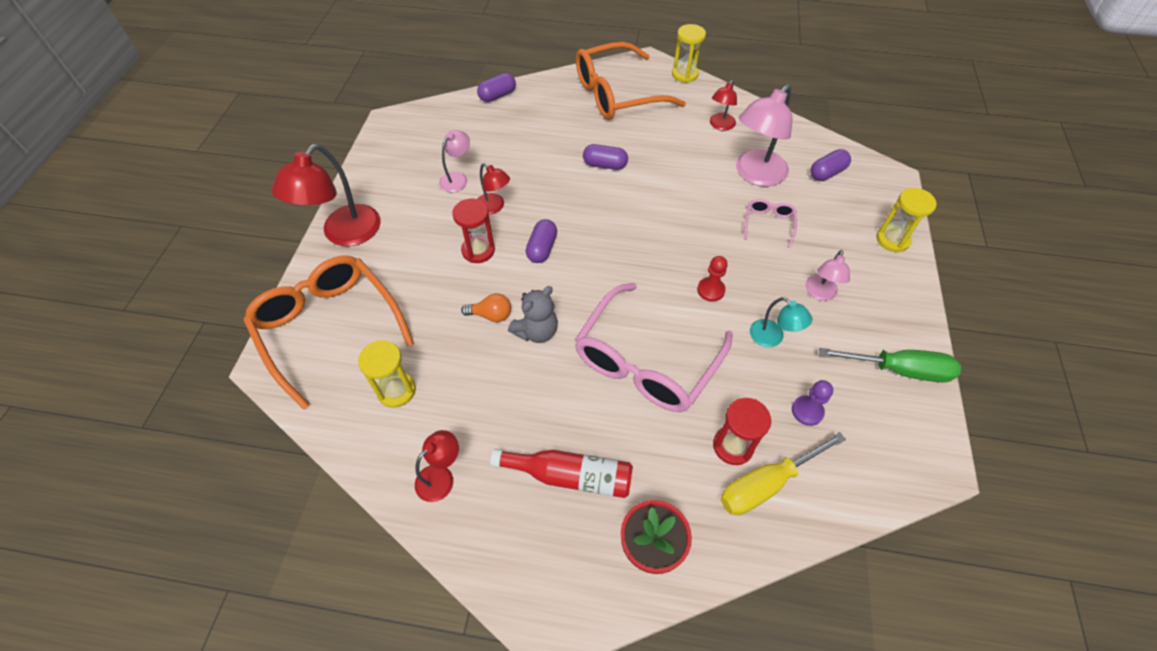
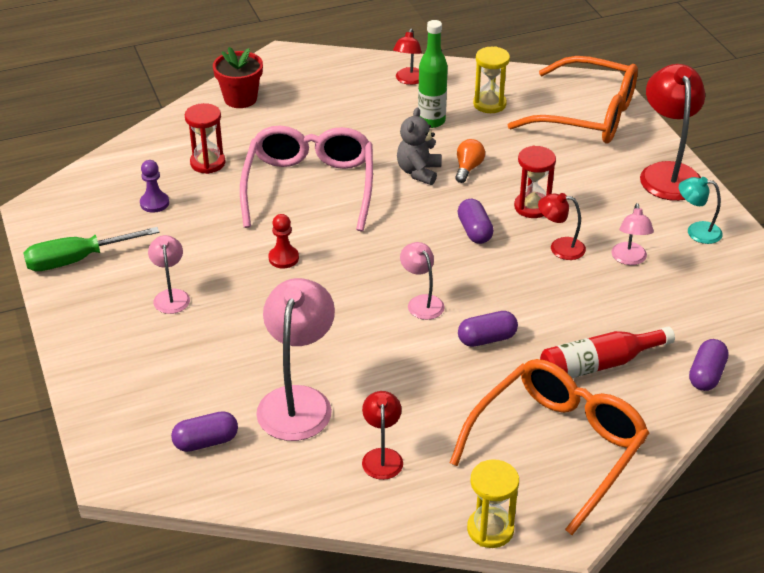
camera: 150 degrees right, 15 degrees down
orange light bulb [461,293,511,322] -> orange light bulb turned 135 degrees clockwise [455,139,485,183]
red bottle [490,449,633,498] -> red bottle moved to [540,326,675,378]
yellow screwdriver [720,432,846,515] -> none
pink glasses [744,199,797,248] -> none
turquoise lamp [750,297,812,347] -> turquoise lamp moved to [679,177,723,244]
purple capsule [810,149,851,181] -> purple capsule turned 45 degrees clockwise [171,411,238,452]
yellow hourglass [876,188,937,252] -> none
none -> pink lamp [400,242,445,320]
none -> green bottle [418,20,448,128]

